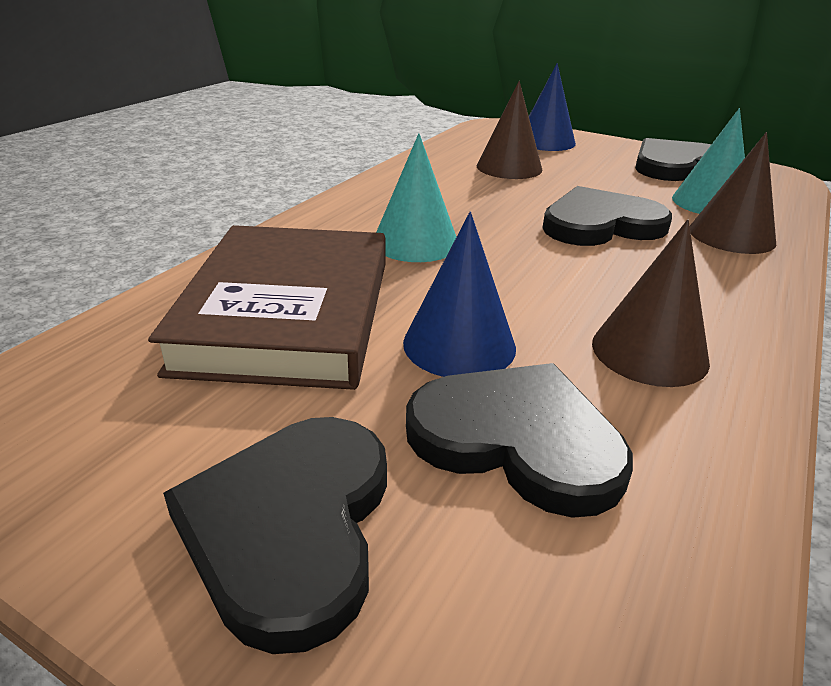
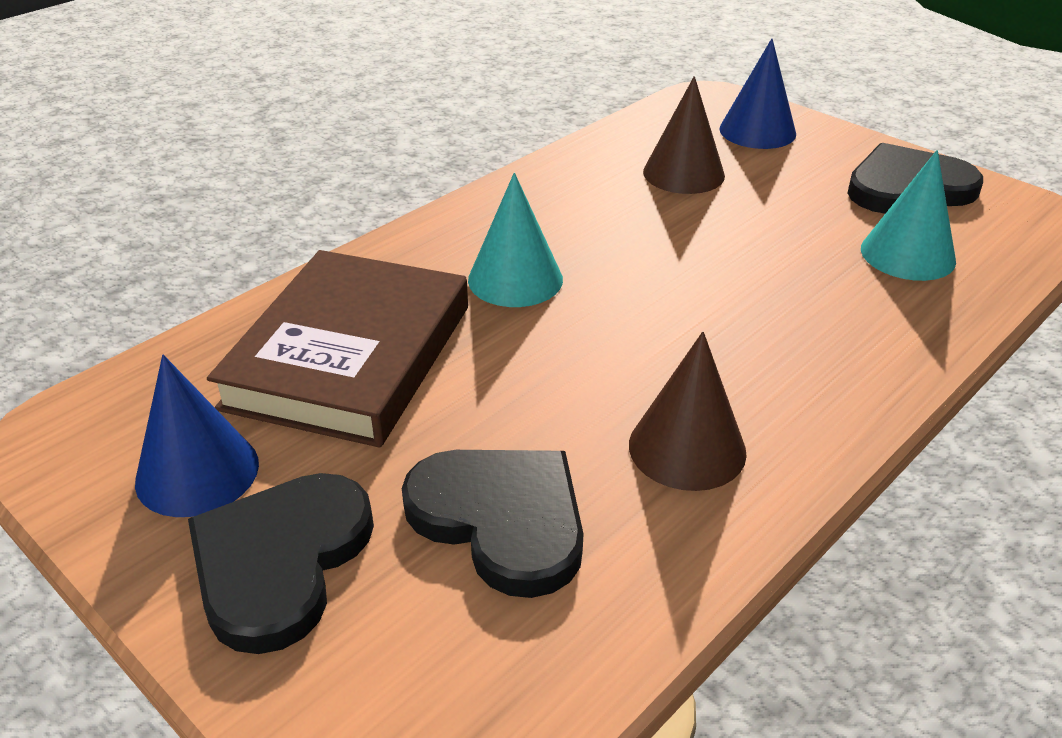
camera: 15 degrees right, 5 degrees up
blue cone [403,212,516,377] -> blue cone moved to [135,355,259,517]
black heart [543,186,672,246] -> none
brown cone [690,132,776,254] -> none

